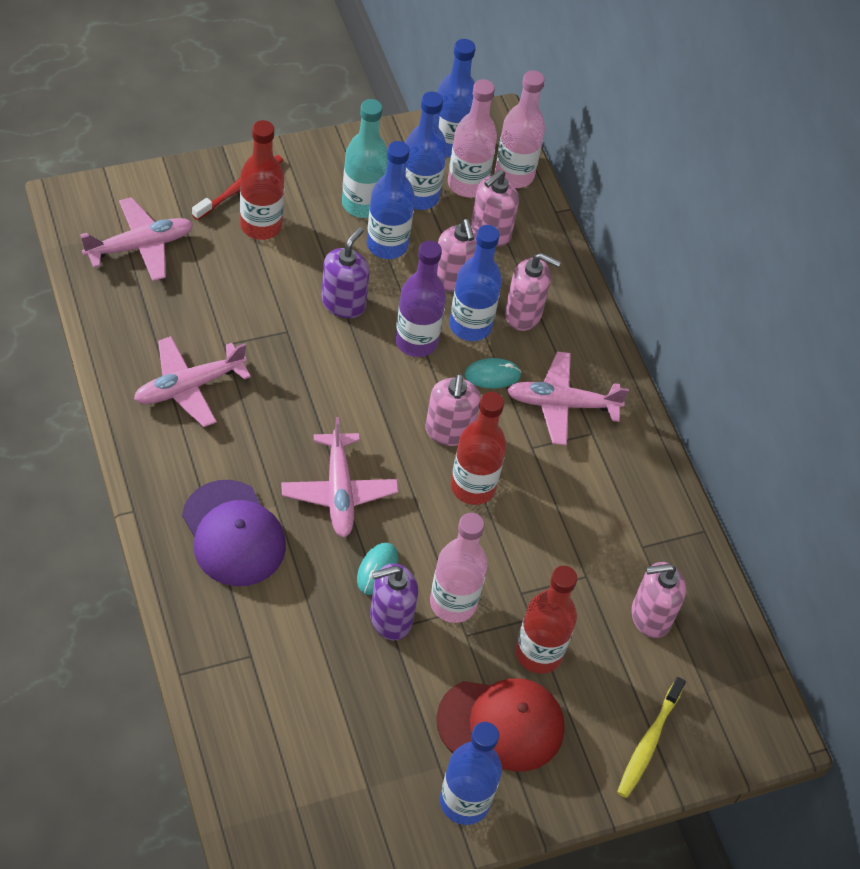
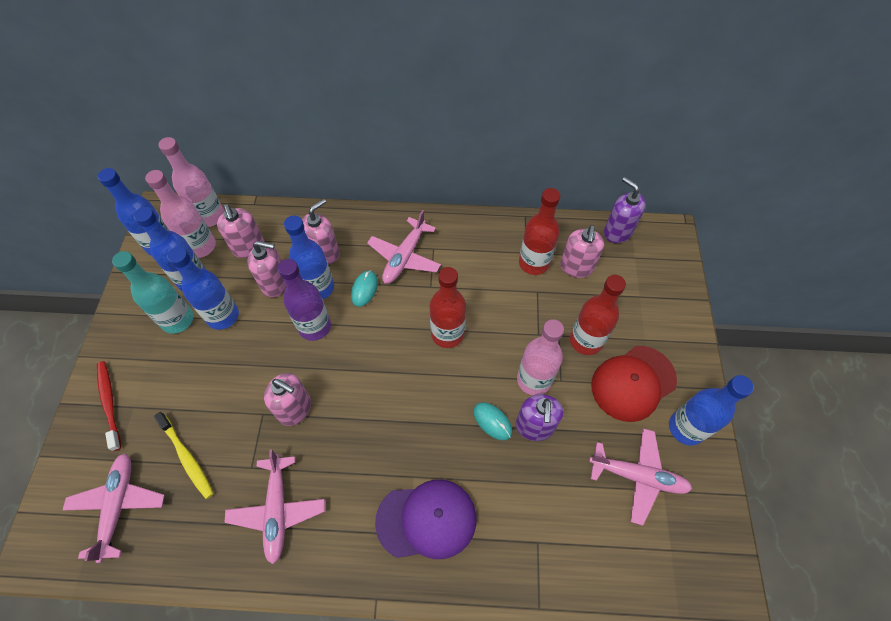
camera: 60 degrees left, 5 degrees up
red bottle [240,120,284,240] -> red bottle moved to [519,188,560,275]
pink plane [281,417,399,538] -> pink plane moved to [589,428,692,526]
purple soap dispenser [321,227,370,318] -> purple soap dispenser moved to [604,177,646,243]
pink soap dispenser [426,374,481,446] -> pink soap dispenser moved to [264,373,311,426]
red cap [436,678,565,772] -> red cap turned 150 degrees counterclockwise [591,346,677,422]
yellow toothbrush [617,677,686,798] -> yellow toothbrush moved to [154,412,214,499]

